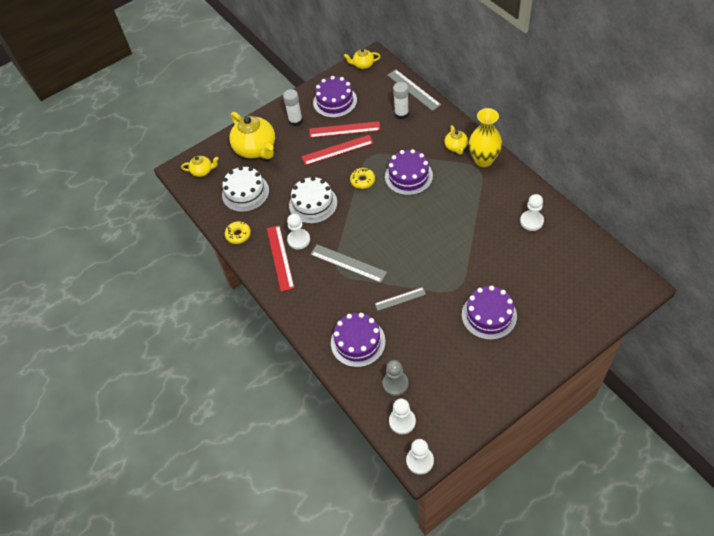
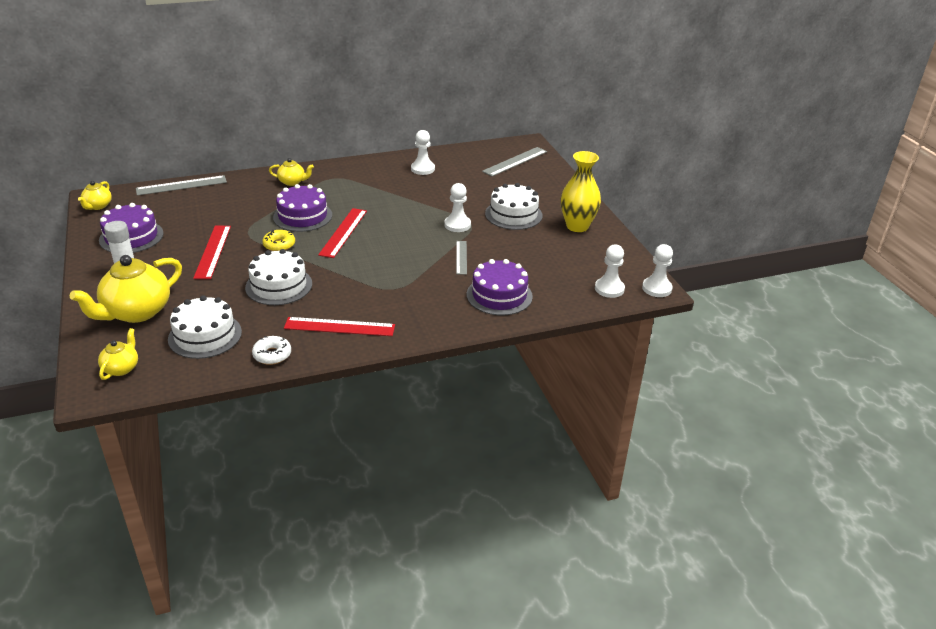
camera: 80 degrees left, 20 degrees down
yellow donut [225,221,251,244] -> white donut [252,336,291,365]
yellow teapot [229,112,275,159] -> yellow teapot turned 150 degrees clockwise [70,255,182,323]
white pawn [287,214,310,249] -> white pawn moved to [444,183,471,232]
red ruler [309,121,380,138] -> red ruler moved to [318,208,367,258]
grey ruler [310,244,387,283] -> grey ruler moved to [482,147,547,176]
grey pawn [382,360,409,396] -> none
white glue stick [393,82,409,119] -> none
purple cake [462,286,517,340] -> white cake [485,183,543,230]
yellow vase [469,108,502,167] -> yellow vase moved to [561,151,601,232]

